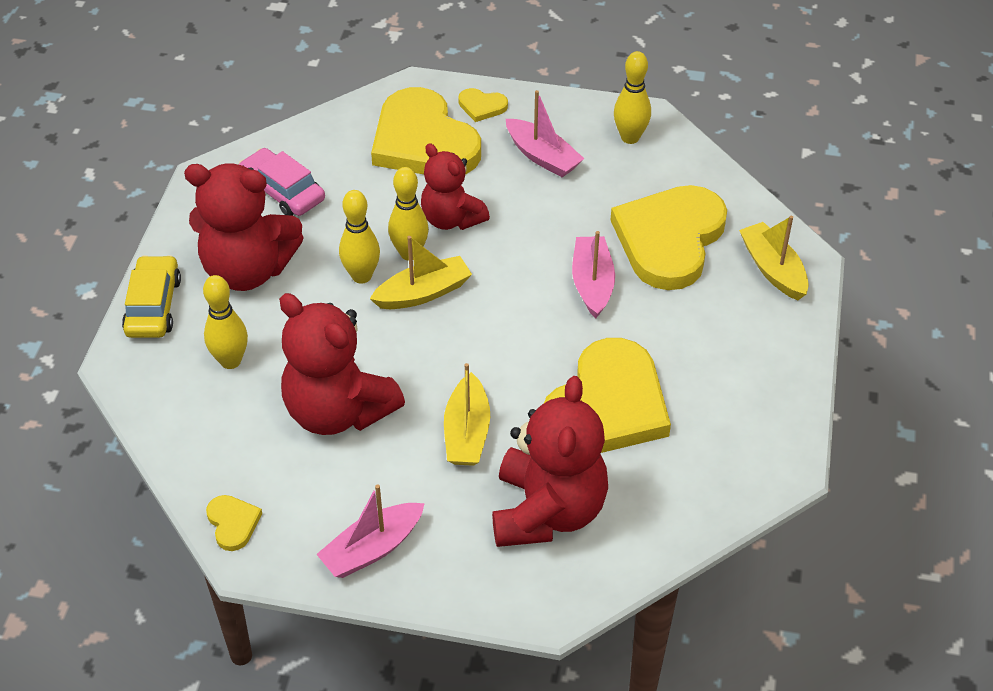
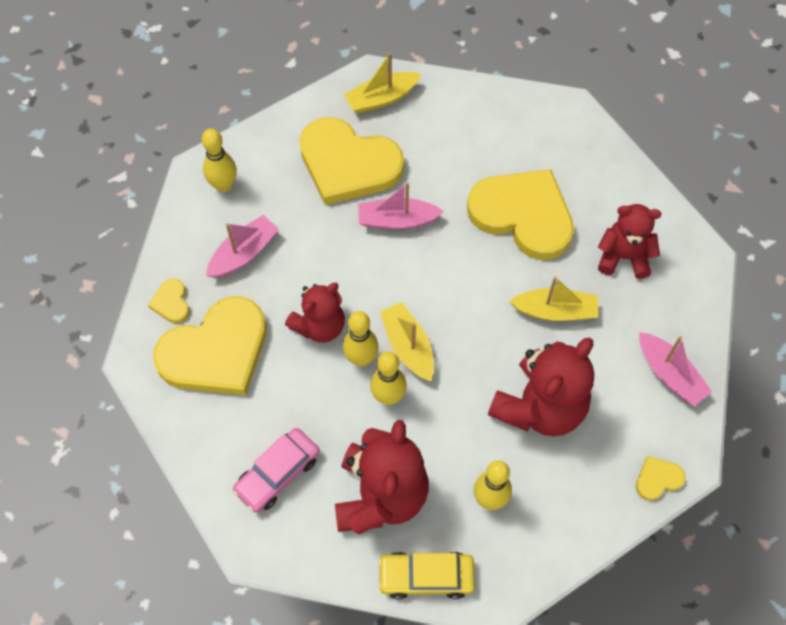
camera: 90 degrees left, 15 degrees up
yellow heart [458,88,508,122] -> yellow heart turned 150 degrees clockwise [148,278,189,323]
red teddy bear [492,376,608,547] -> red teddy bear [598,204,661,279], size x0.64

